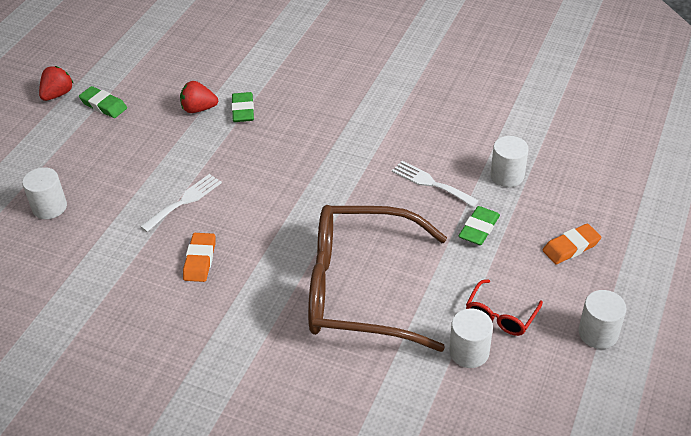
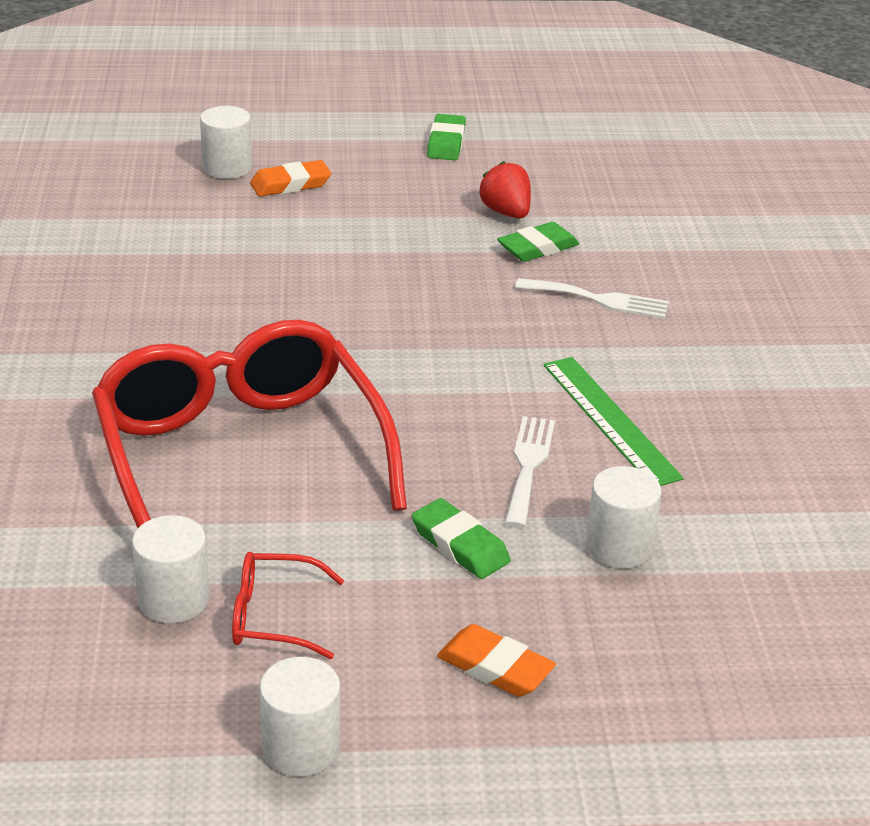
camera: 60 degrees right, 10 degrees down
red strawberry [39,66,73,101] -> none
white fork [140,174,222,232] -> white fork moved to [515,278,669,319]
orange eraser [183,233,216,282] -> orange eraser moved to [250,160,331,197]
brown glasses [308,205,447,352] -> red glasses [92,320,407,528]
green eraser [459,206,500,245] -> green eraser turned 45 degrees clockwise [412,498,511,579]
none -> green ruler [543,357,684,486]

